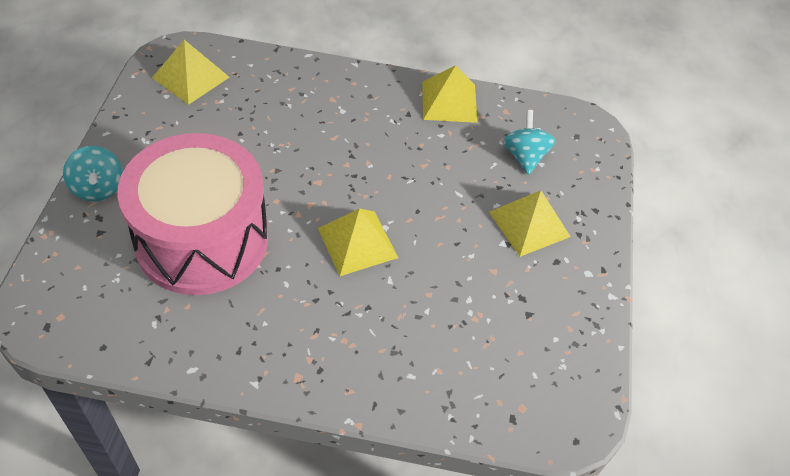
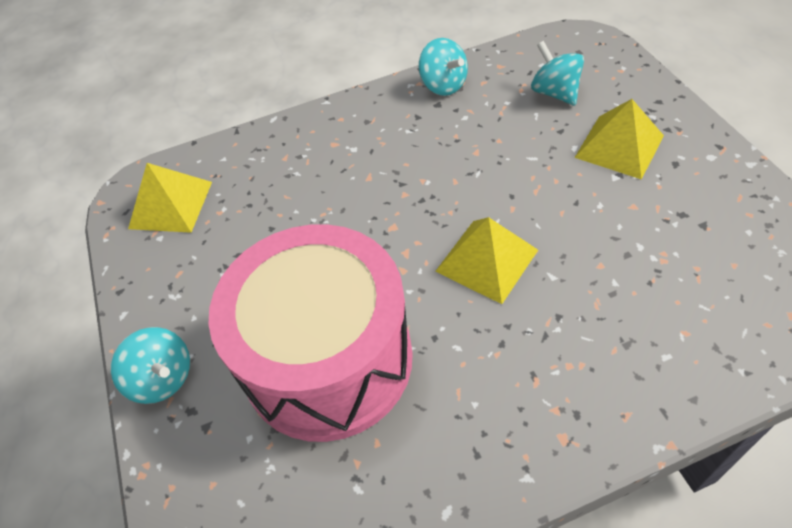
camera: 20 degrees left, 0 degrees up
yellow pyramid [422,65,478,123] -> turquoise spinning top [419,38,468,96]

